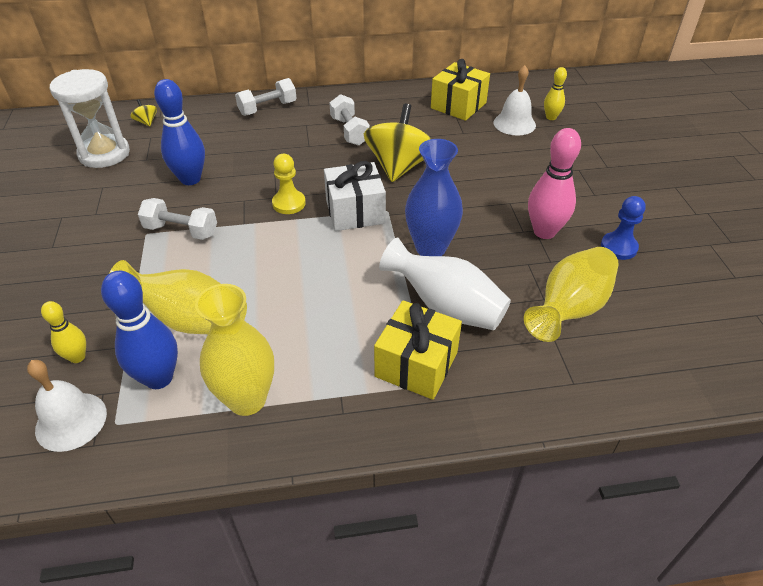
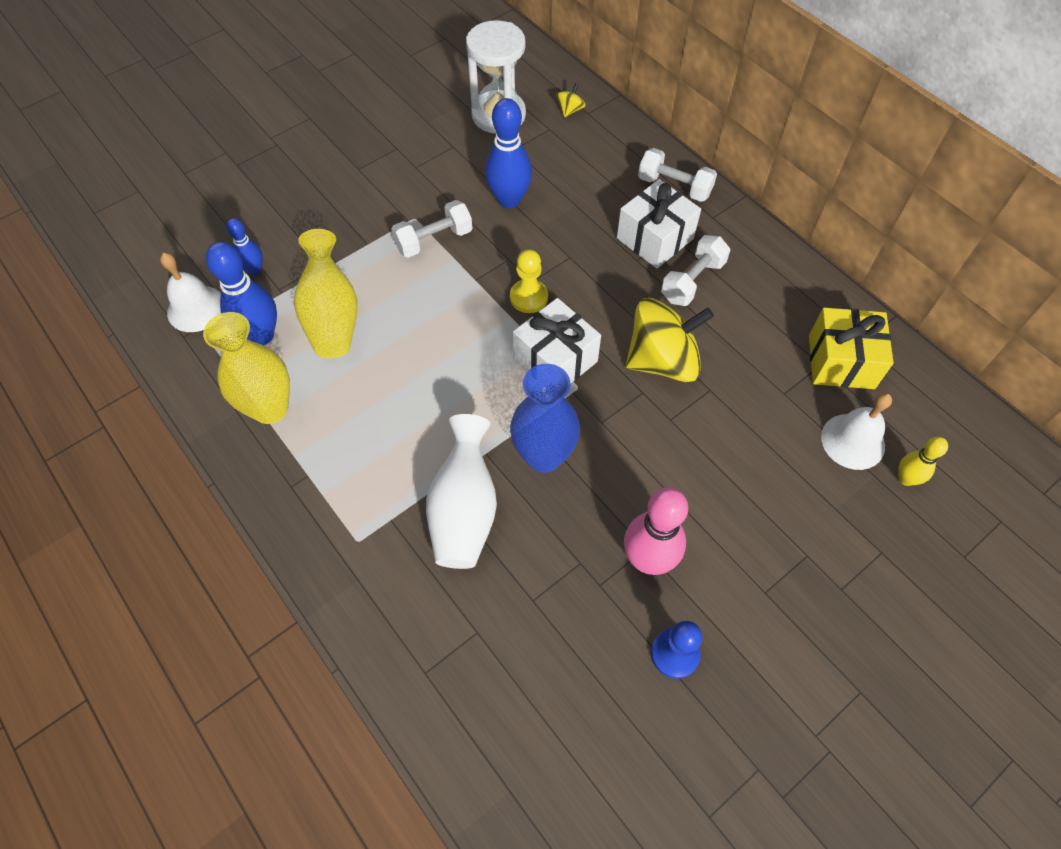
camera: 60 degrees right, 15 degrees up
yellow bowling pin [41,301,86,363] -> blue bowling pin [226,218,263,275]
white dumbbell [138,198,217,240] -> white dumbbell turned 75 degrees clockwise [391,200,472,258]
yellow gift [374,300,462,400] -> none
yellow vase [524,247,619,342] -> none
none -> white gift [617,179,701,268]

